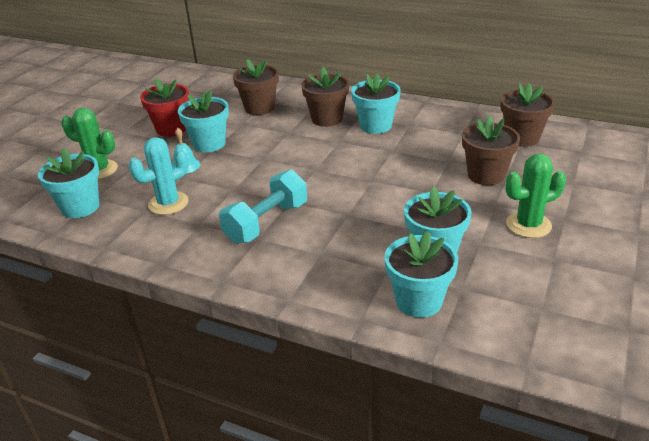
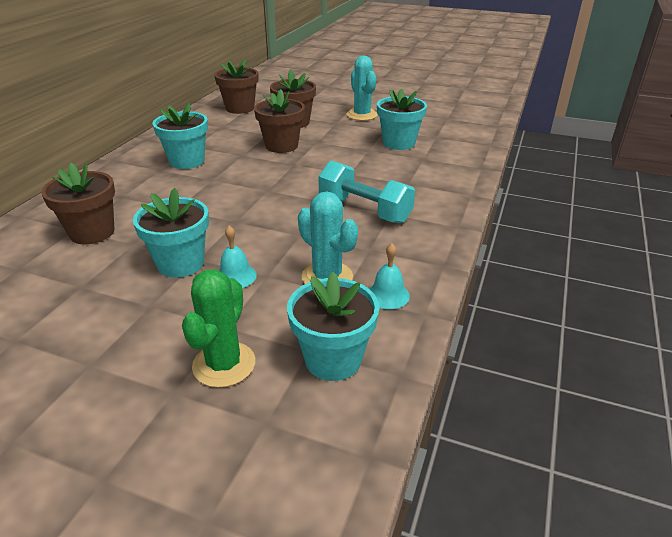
camera: 95 degrees left, 0 degrees up
red flower pot [140,78,189,137] -> none
brown flower pot [301,67,349,127] -> brown flower pot moved to [254,89,305,153]
turquoise flower pot [384,231,458,318] -> none
green cactus [506,154,566,238] -> turquoise cactus [347,56,378,121]
none -> turquoise bell [369,243,410,309]

